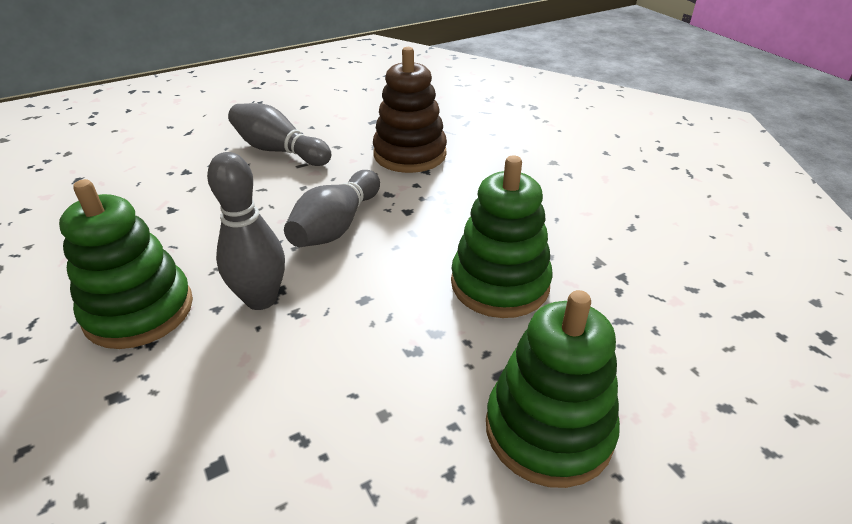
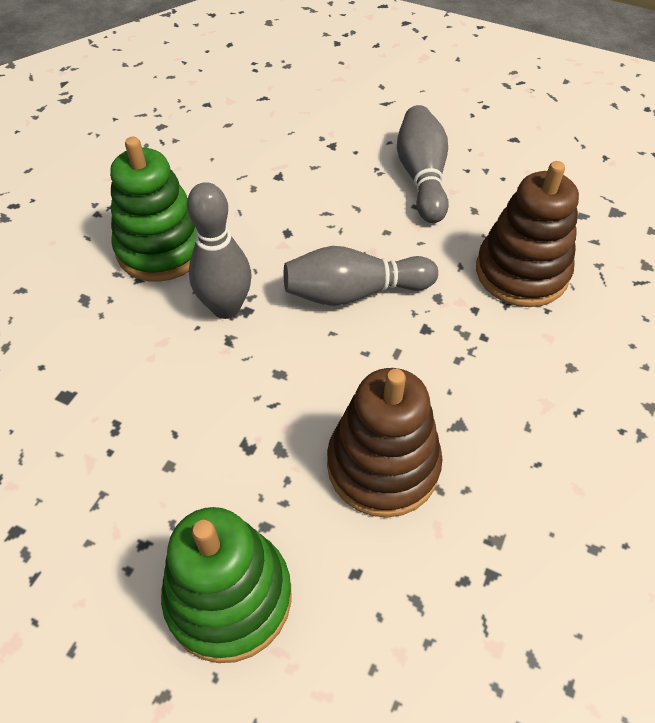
camera: 55 degrees right, 15 degrees up
green stacking toy [451,155,553,318] -> brown stacking toy [327,368,443,518]

